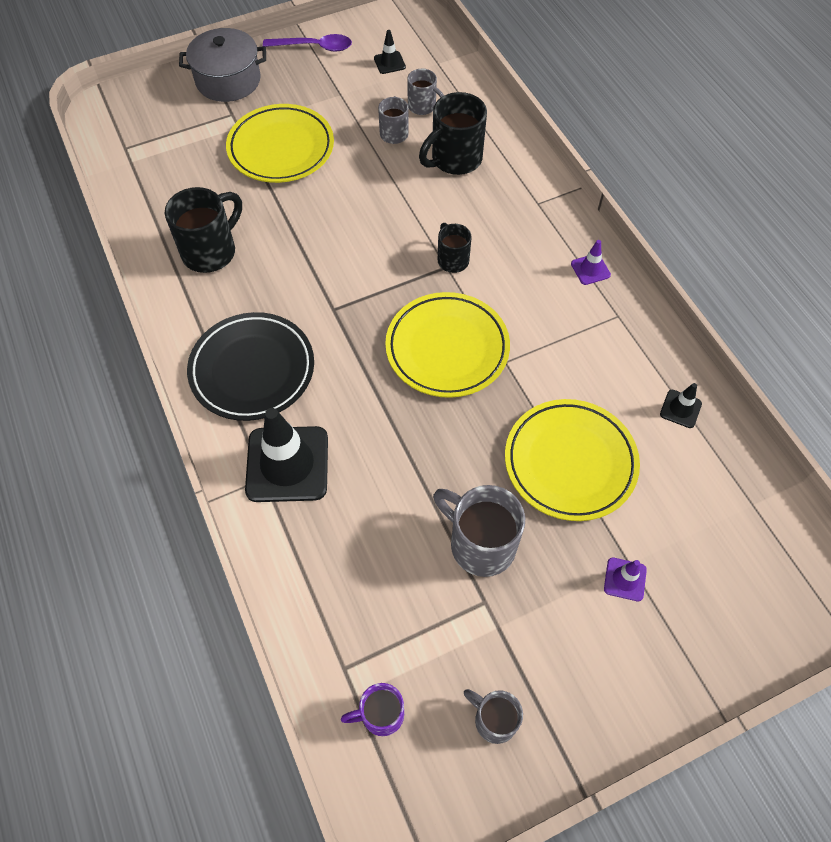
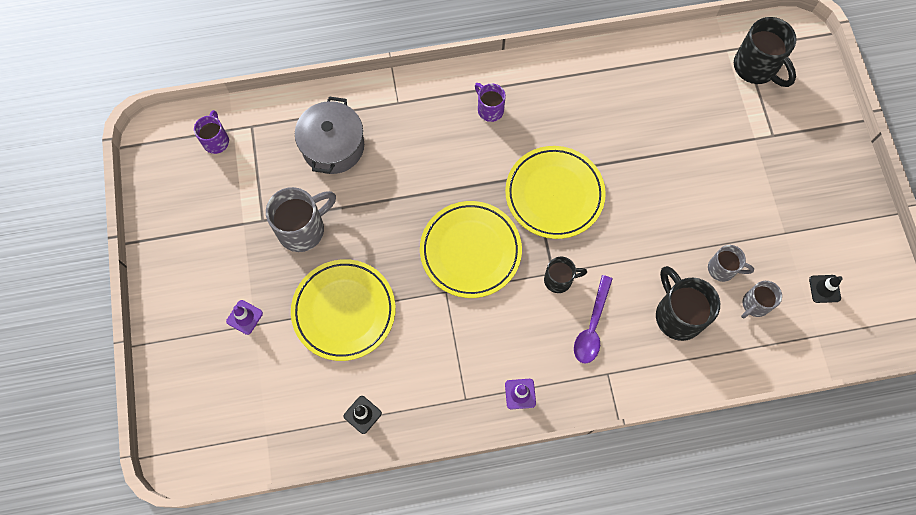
camera: 105 degrees right, 10 degrees up
black mug [165,187,242,273] -> black mug moved to [734,17,796,87]
grey pot [179,28,266,102] -> grey pot moved to [295,96,364,174]
black plate [187,312,314,421] -> purple mug [475,83,506,122]
yellow plate [226,104,334,183] -> yellow plate moved to [505,146,606,239]
black traffic cone [245,408,328,502] -> none
purple spoon [263,34,352,51] -> purple spoon moved to [574,275,613,363]
grey mug [464,689,523,744] -> none

